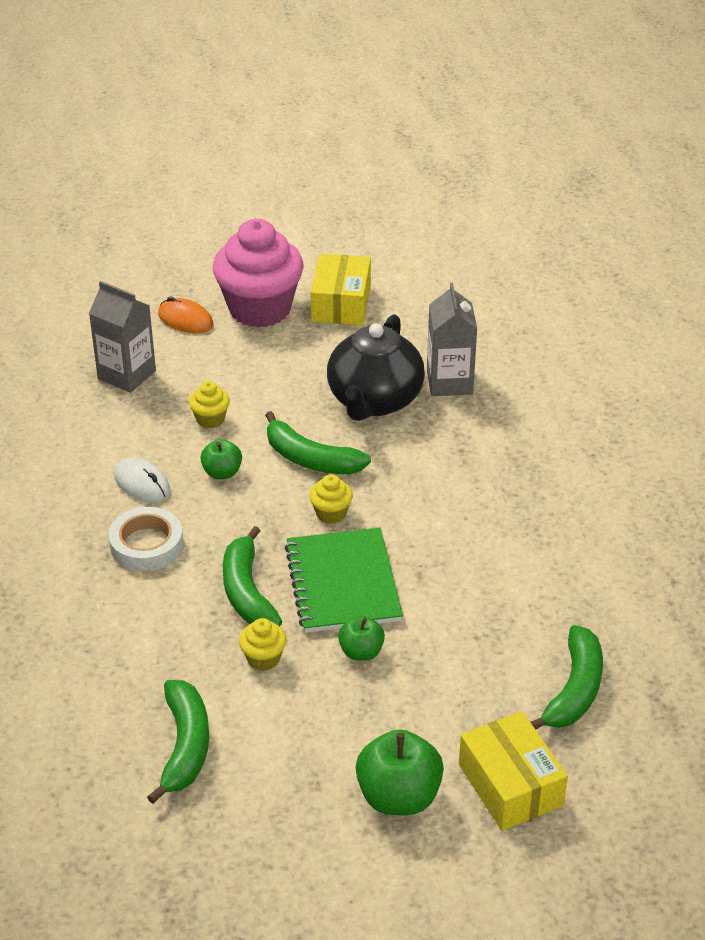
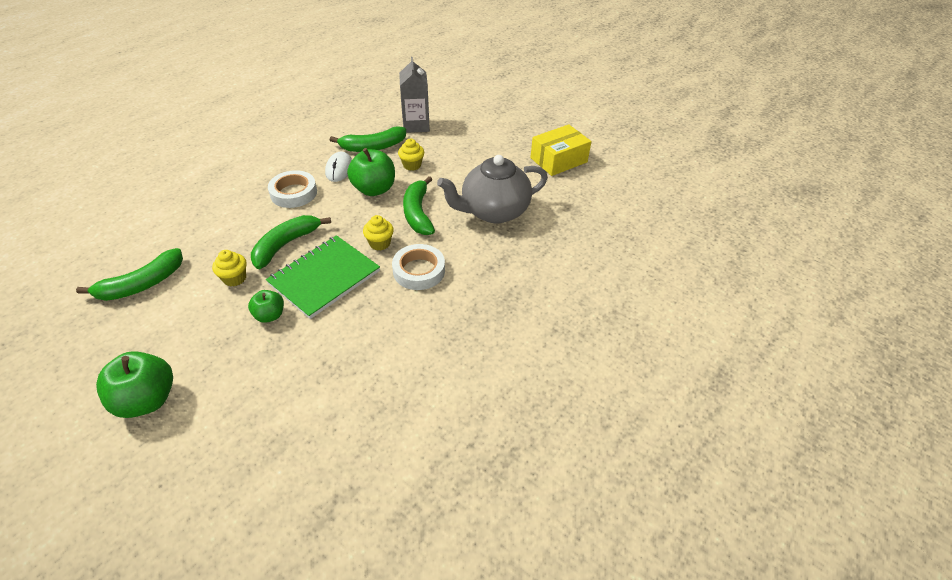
camera: 50 degrees right, 5 degrees up
orange mouse [158,296,213,333] -> none
green apple [200,439,242,479] -> green apple [347,148,395,196], size x1.73
pink cupcake [213,219,304,327] -> none
black teapot [327,314,425,421] -> grey teapot [437,155,548,223]
grey carton [427,283,477,396] -> none
yellow box [459,711,568,831] -> none
green banana [531,625,603,730] -> green banana moved to [330,126,406,152]
none -> white tape [392,244,445,290]

